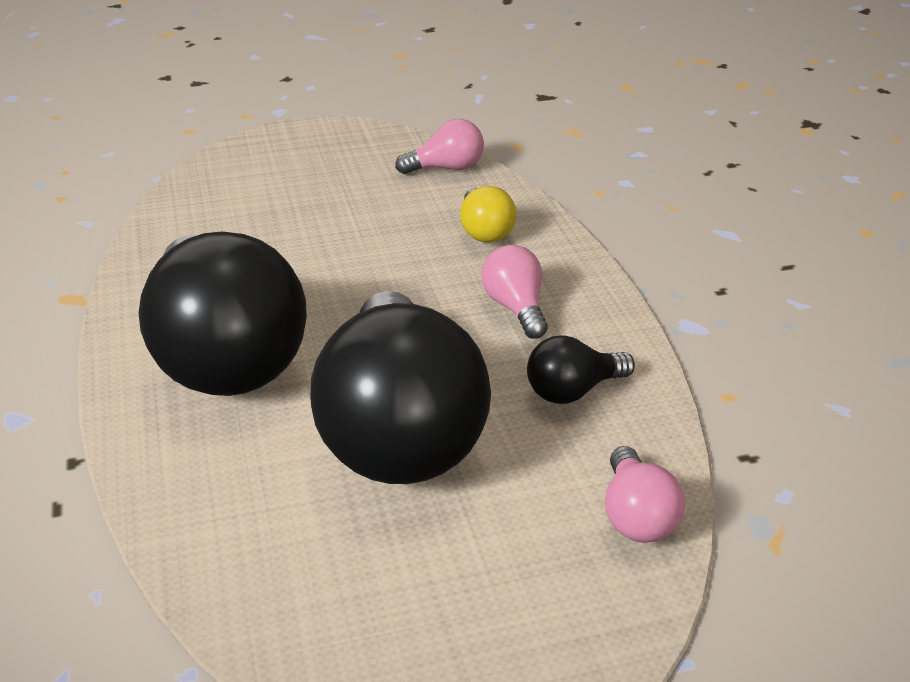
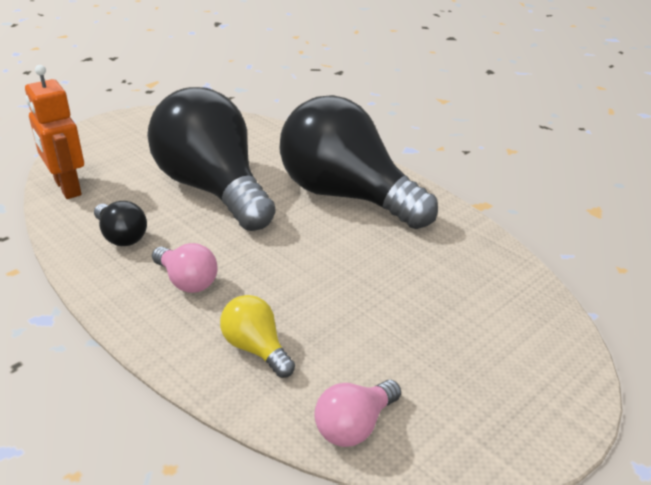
camera: 150 degrees right, 0 degrees up
black light bulb [527,335,635,404] -> black light bulb turned 105 degrees clockwise [94,201,147,246]
pink light bulb [605,446,685,543] -> orange robot [25,65,84,199]

